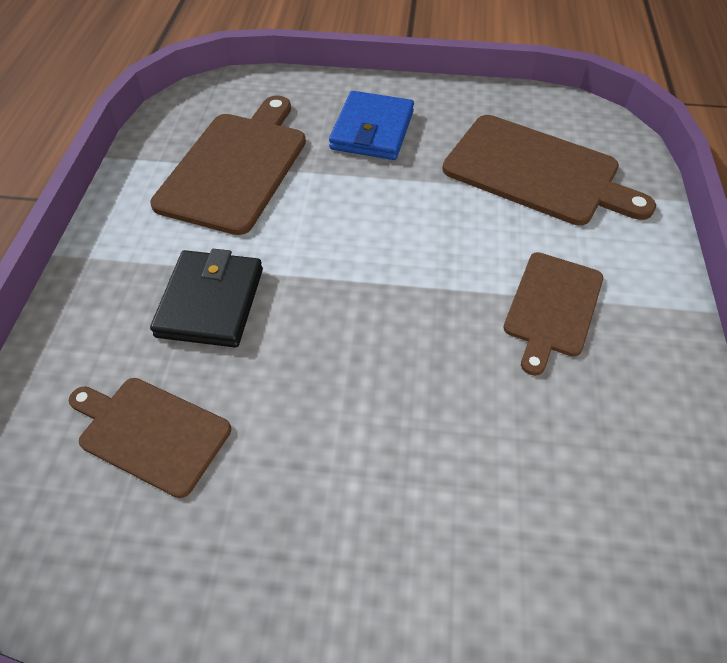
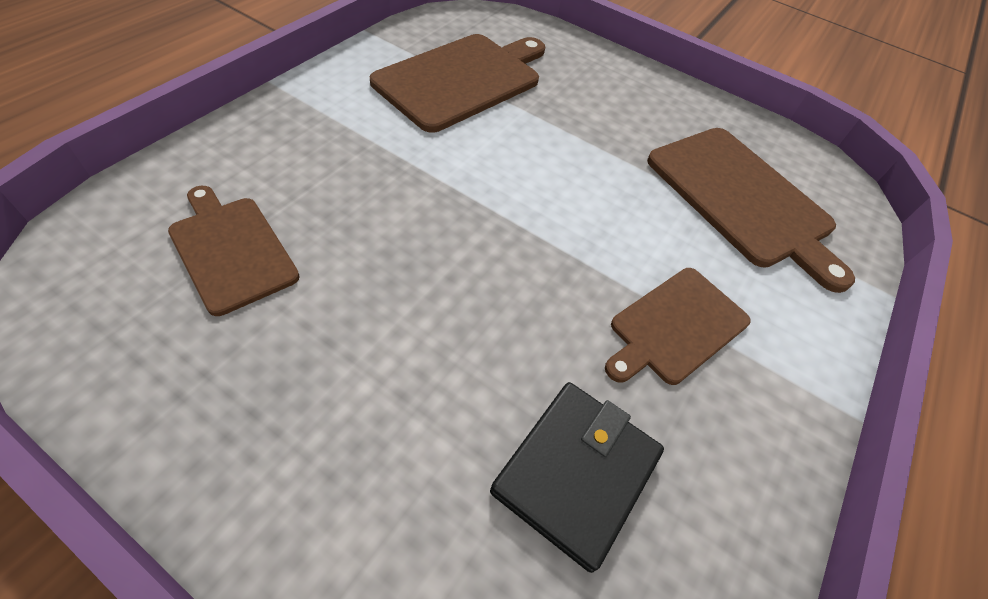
camera: 20 degrees right, 0 degrees up
black wallet [150,249,263,347] -> black wallet moved to [490,382,664,573]
blue wallet [329,91,414,160] -> none

